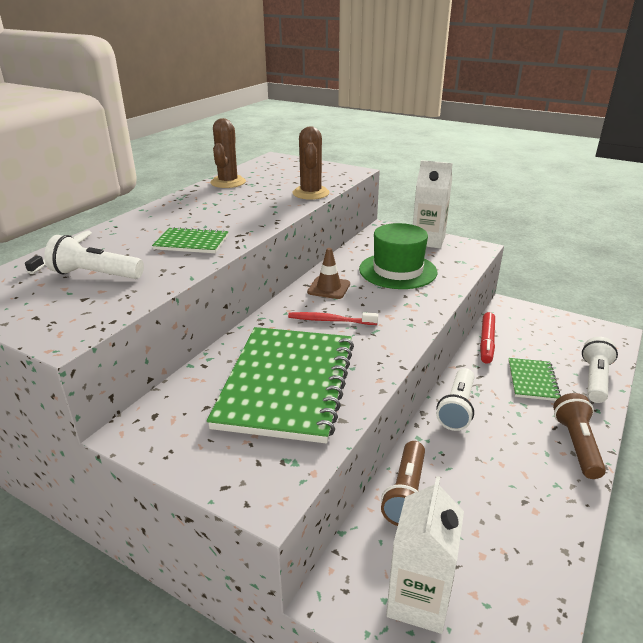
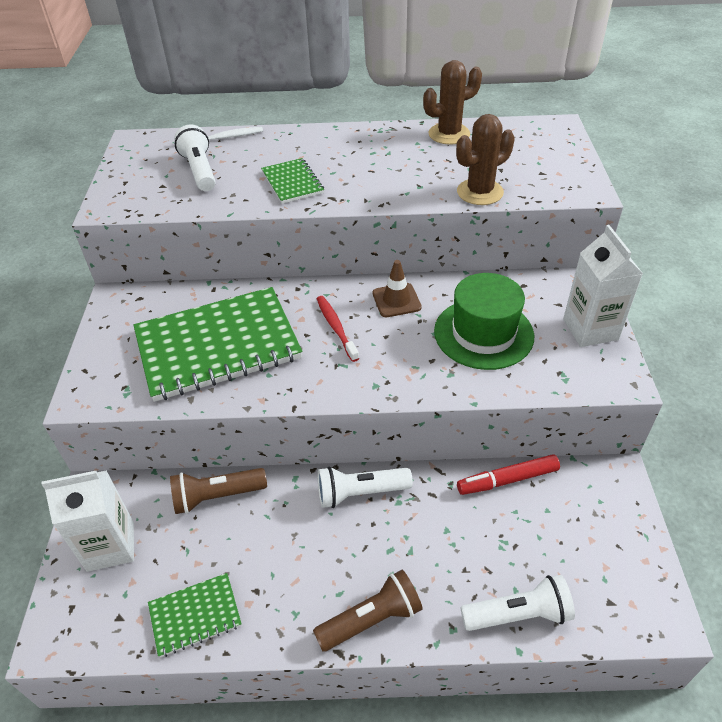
camera: 60 degrees right, 15 degrees up
green notebook [509,358,561,401] -> green notebook moved to [148,573,242,657]

